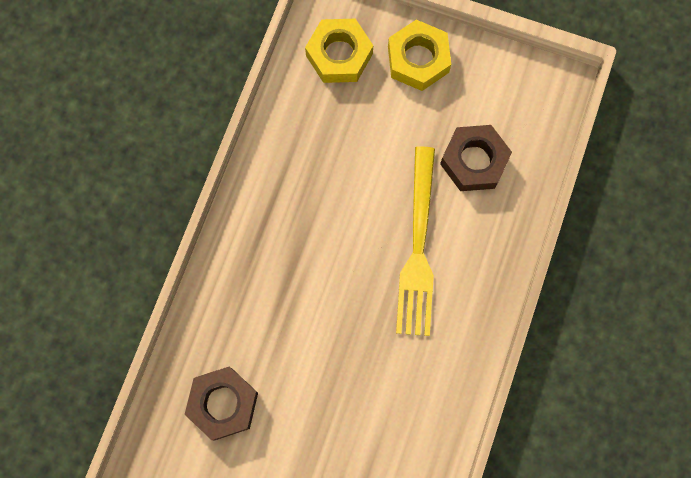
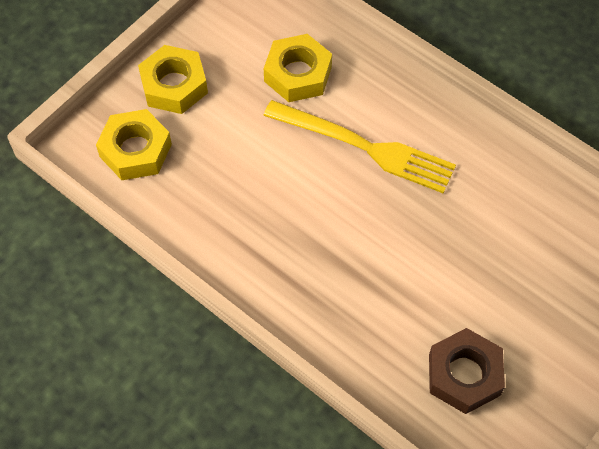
camera: 70 degrees left, 15 degrees down
brown nut [440,125,512,191] -> yellow nut [264,34,332,102]

